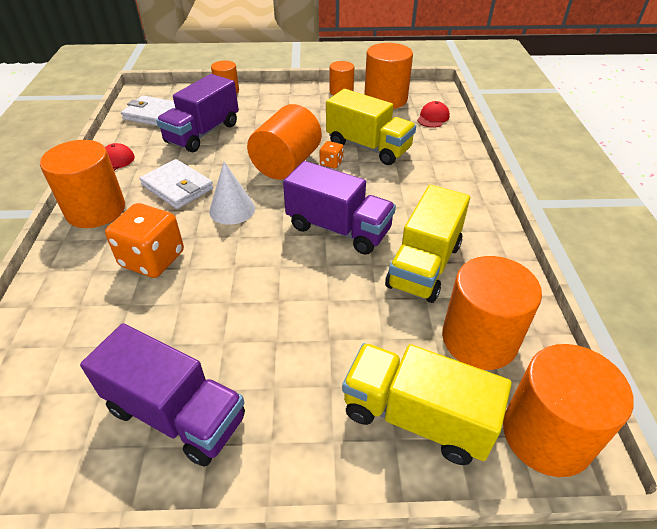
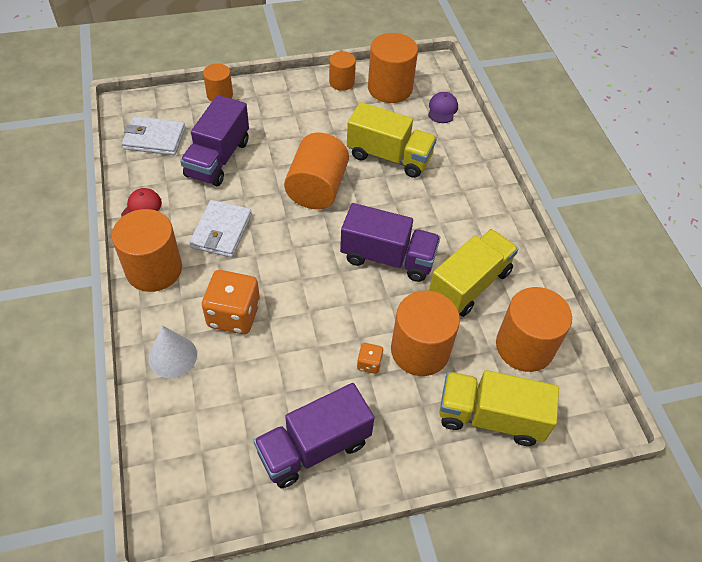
camera: 15 degrees left, 10 degrees up
purple truck [80,323,245,467] -> purple truck turned 135 degrees clockwise [254,383,375,488]
white wallet [140,159,213,209] -> white wallet turned 75 degrees clockwise [189,200,252,257]
white cone [209,162,255,225] -> white cone moved to [149,326,197,378]
orange dice [320,141,344,168] -> orange dice moved to [357,343,383,374]
yellow truck [385,185,470,303] -> yellow truck turned 150 degrees counterclockwise [429,229,519,317]
red cap [417,101,450,128] -> purple cap [428,92,458,123]
orange cylinder [503,344,633,477] -> orange cylinder moved to [391,291,460,376]

